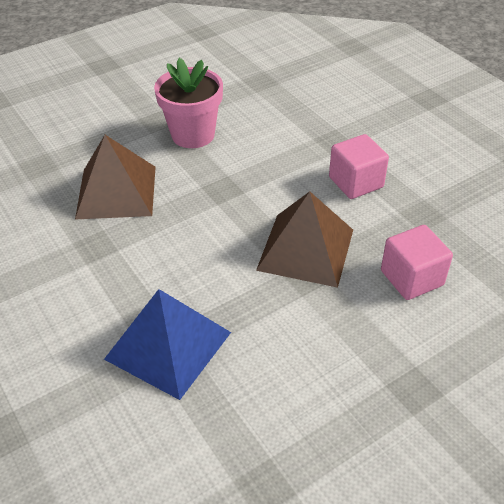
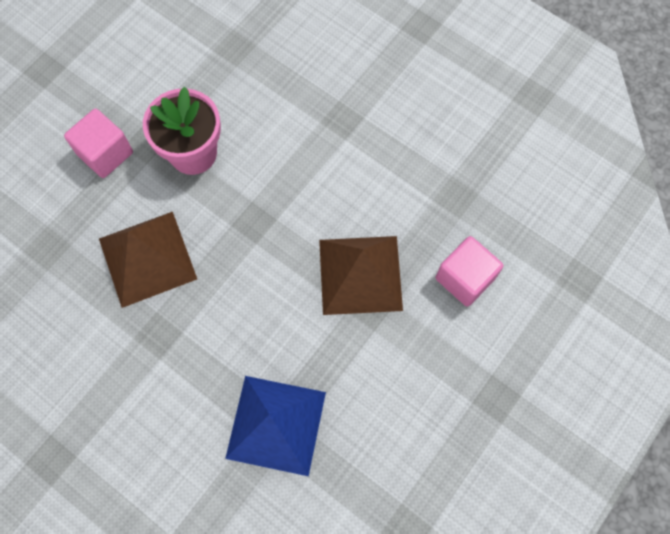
camera: 20 degrees left, 25 degrees up
pink cube [329,134,389,199] -> pink cube moved to [64,109,133,178]

